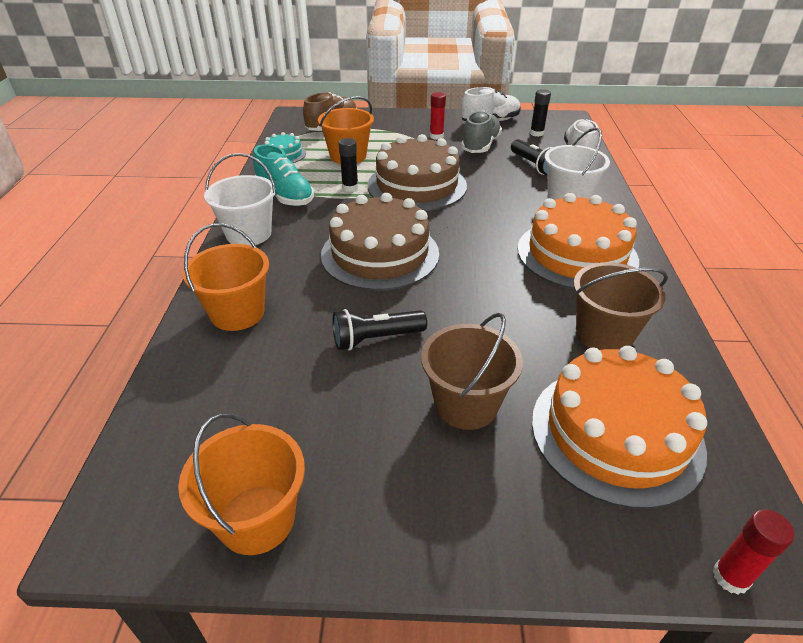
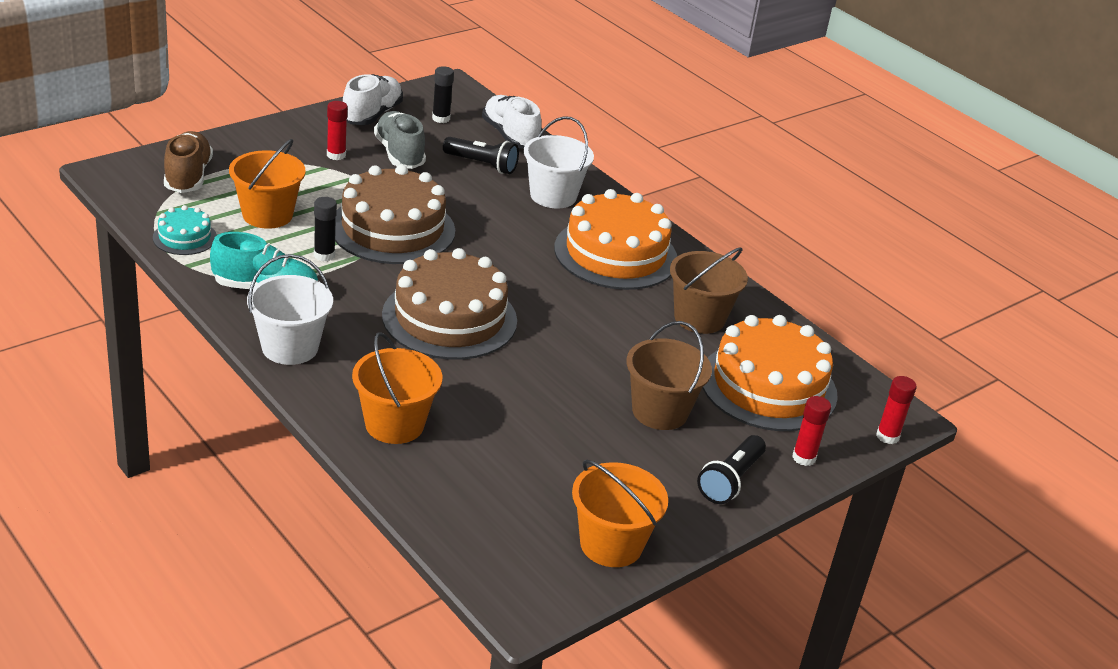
camera: 45 degrees left, 5 degrees down
black flashlight [332,309,427,351] -> black flashlight moved to [697,435,766,504]
none -> red glue stick [792,396,831,466]

